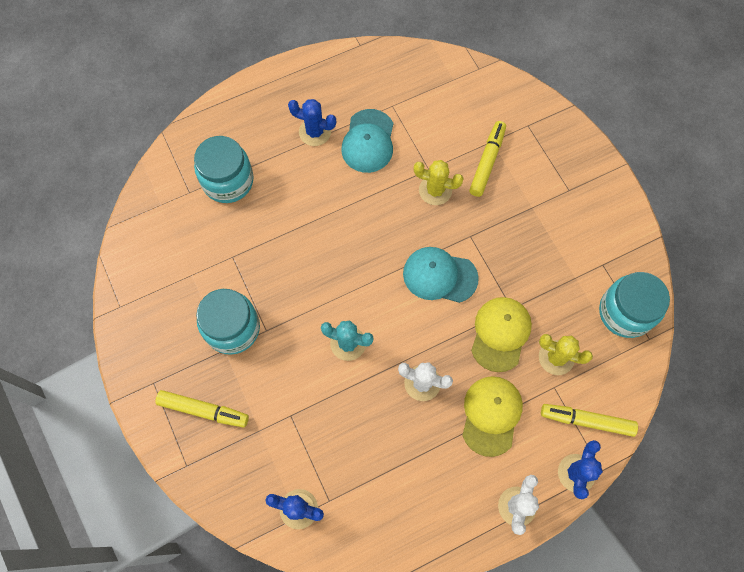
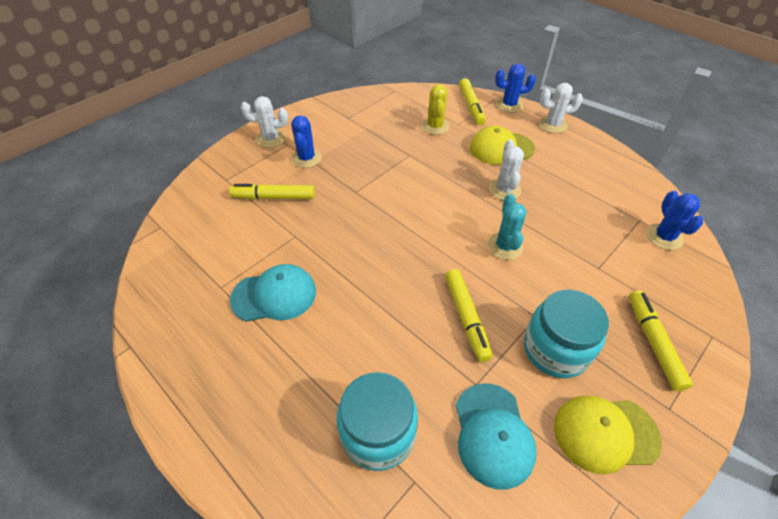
camera: 110 degrees left, 20 degrees down
blue cactus [288,99,336,146] -> blue cactus moved to [291,115,322,168]
turquoise cap [403,247,479,303] -> turquoise cap moved to [456,383,537,490]
yellow cactus [414,160,464,205] -> none
yellow cap [471,297,532,372] -> yellow cap moved to [554,396,662,474]
turquoise jar [599,272,670,338] -> none
none -> white cactus [241,96,288,148]
none -> yellow marker [445,269,493,362]

